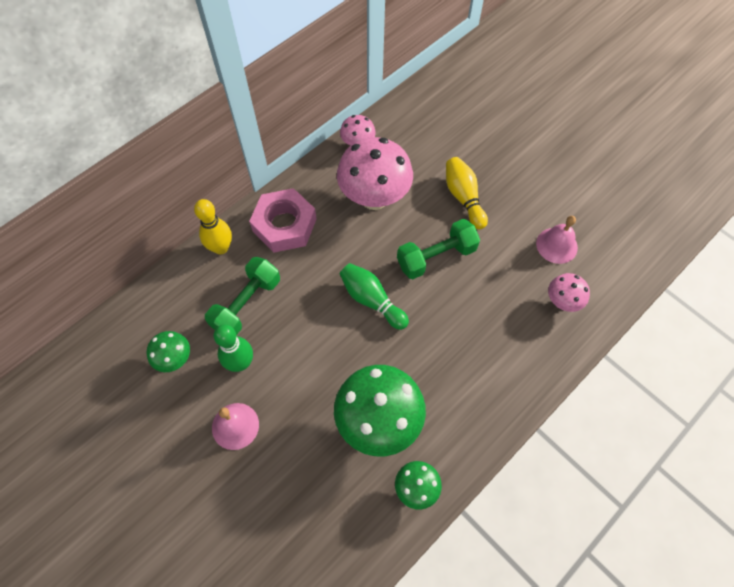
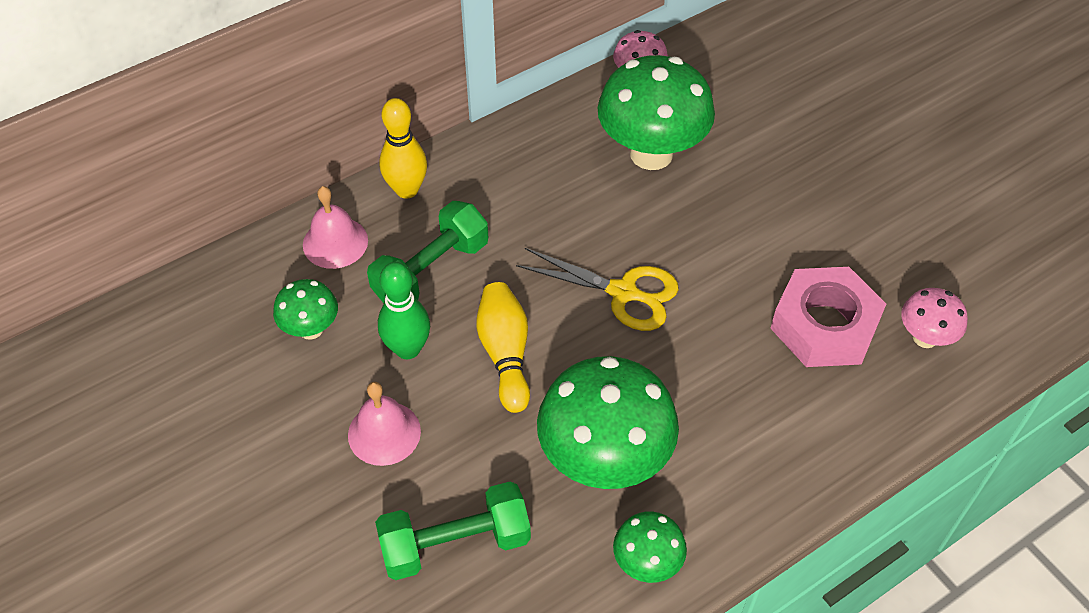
camera: 10 degrees right, 10 degrees down
pink nut [249,188,316,253] -> pink nut moved to [770,267,886,367]
pink mushroom [337,137,413,210] -> green mushroom [597,55,715,170]
green bowling pin [340,263,409,330] -> yellow scissors [516,248,679,331]
green dumbbell [397,219,480,279] -> green dumbbell moved to [375,481,531,580]
yellow bowling pin [446,157,488,230] -> yellow bowling pin moved to [476,282,530,413]
pink bell [536,216,578,264] -> pink bell moved to [303,186,368,269]

